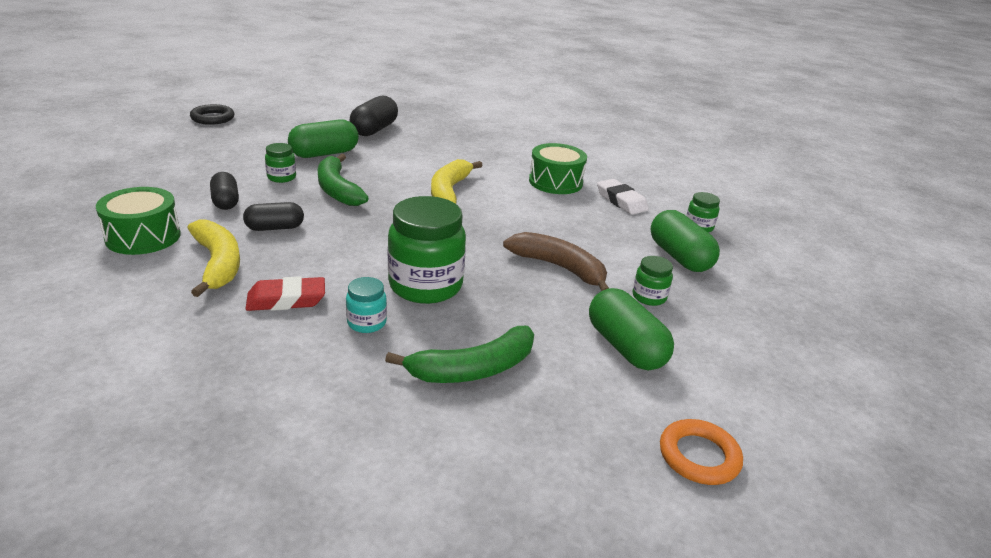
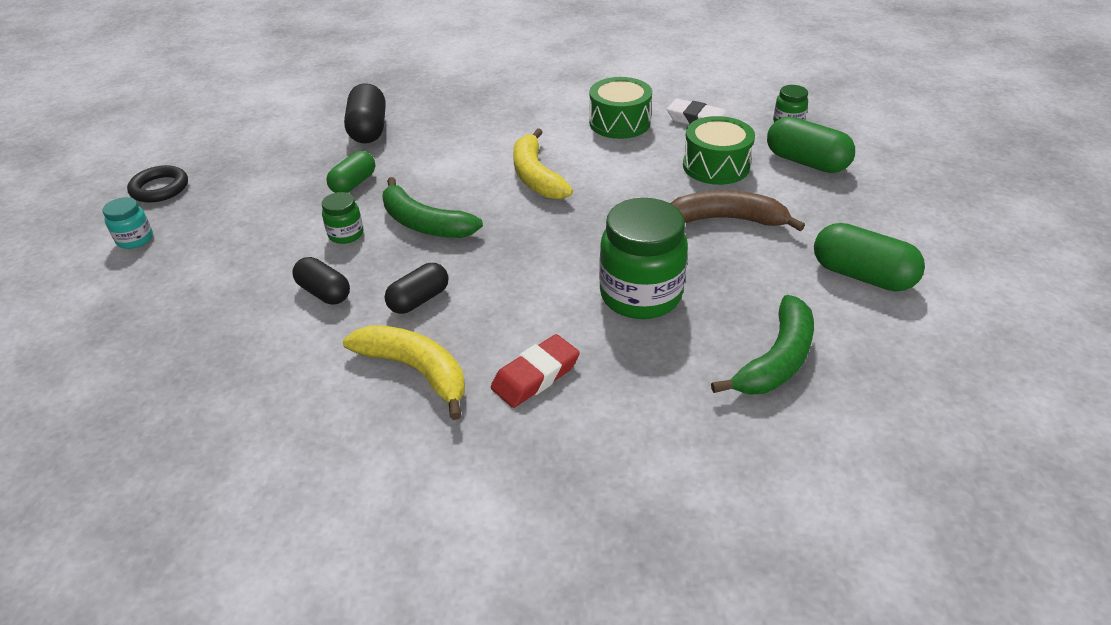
camera: 25 degrees left, 10 degrees up
green drum [96,187,181,255] -> green drum moved to [683,116,755,185]
green capsule [288,119,359,158] -> green capsule [326,151,375,193], size x0.66
turquoise jar [346,277,387,333] -> turquoise jar moved to [103,197,153,249]
green jar [633,256,673,306] -> none
orange ring [660,419,743,485] -> none

